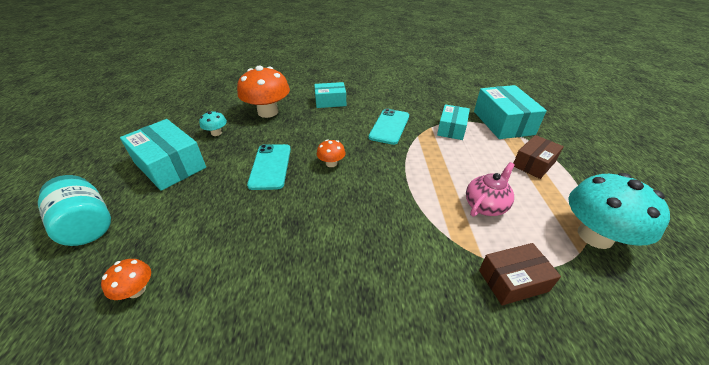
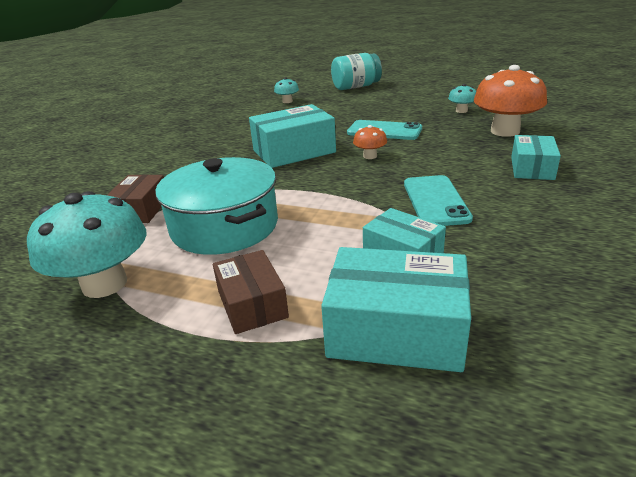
camera: 115 degrees right, 10 degrees down
orange mushroom [101,259,151,300] -> turquoise mushroom [274,77,299,103]
turquoise box [120,119,206,191] -> turquoise box moved to [249,104,336,168]
turquoise phone [369,109,409,145] -> turquoise phone turned 45 degrees clockwise [404,175,473,226]
pink teapot [466,162,515,217] -> turquoise pot [155,157,278,255]

